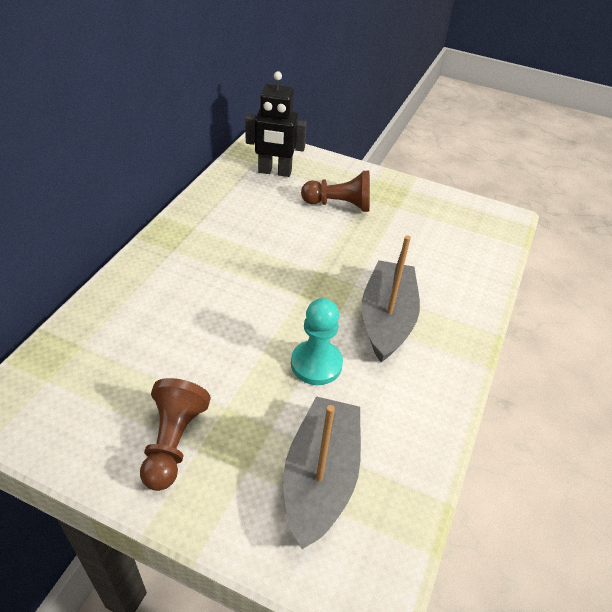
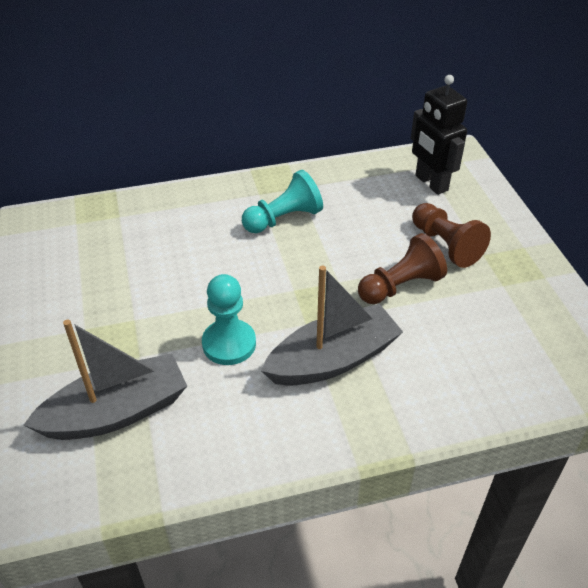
camera: 55 degrees right, 0 degrees up
brown pawn [140,378,211,491] -> brown pawn moved to [358,233,447,304]
none -> turquoise pawn [242,170,323,233]

